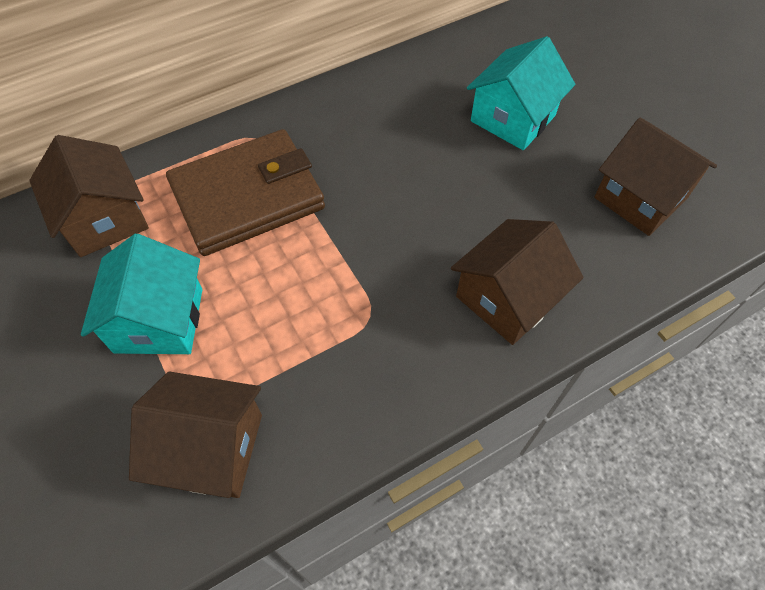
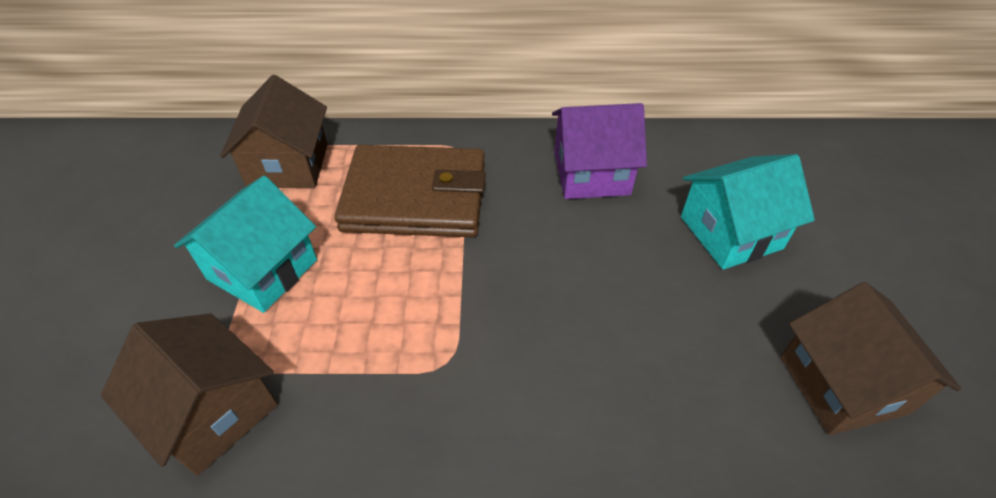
camera: 30 degrees right, 10 degrees down
brown house [451,219,583,345] -> none
none -> purple house [552,103,647,199]

